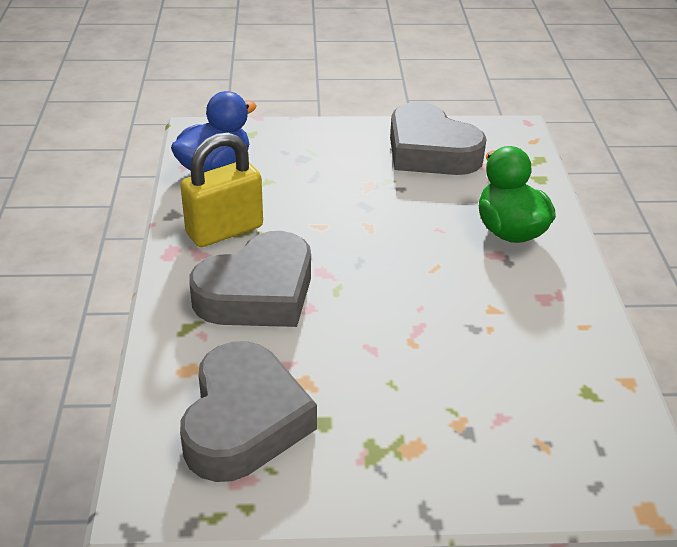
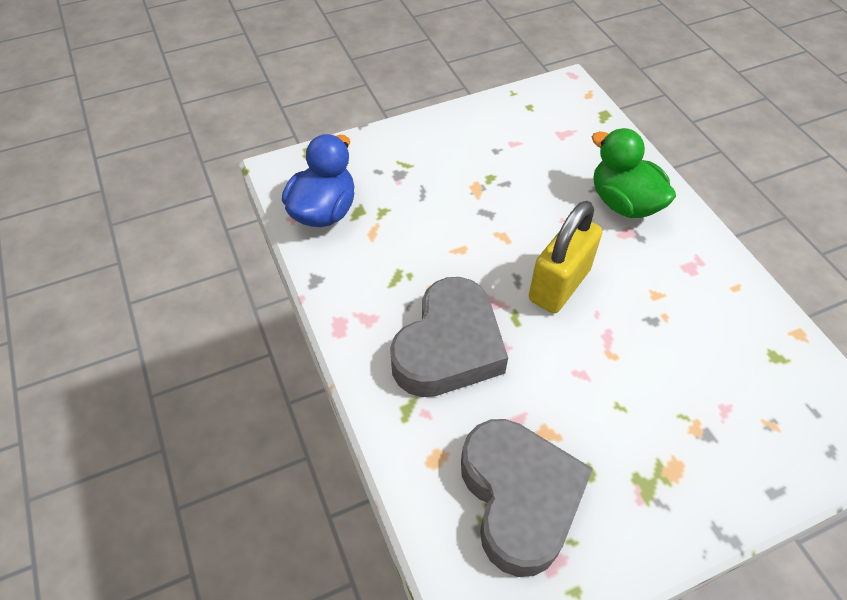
camera: 20 degrees left, 15 degrees up
yellow padlock [180,133,263,247] -> yellow padlock moved to [529,201,602,313]
grey heart [390,102,487,175] -> none

